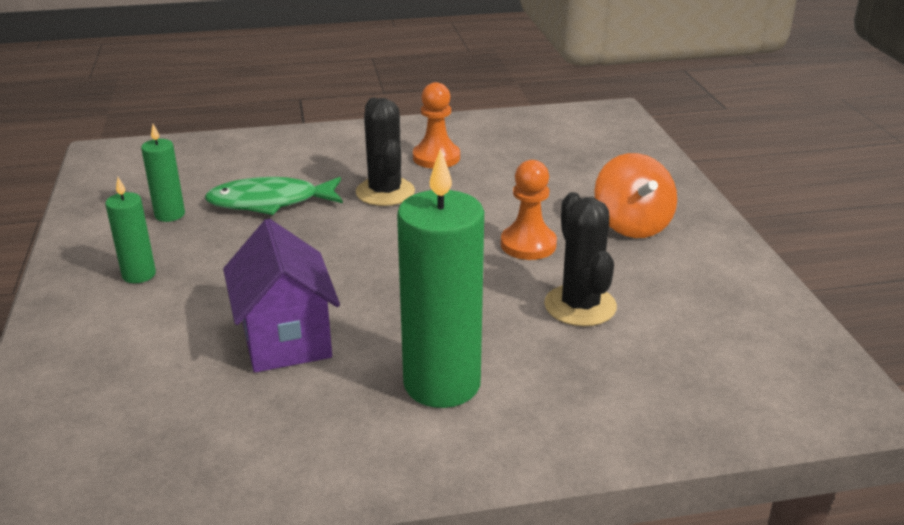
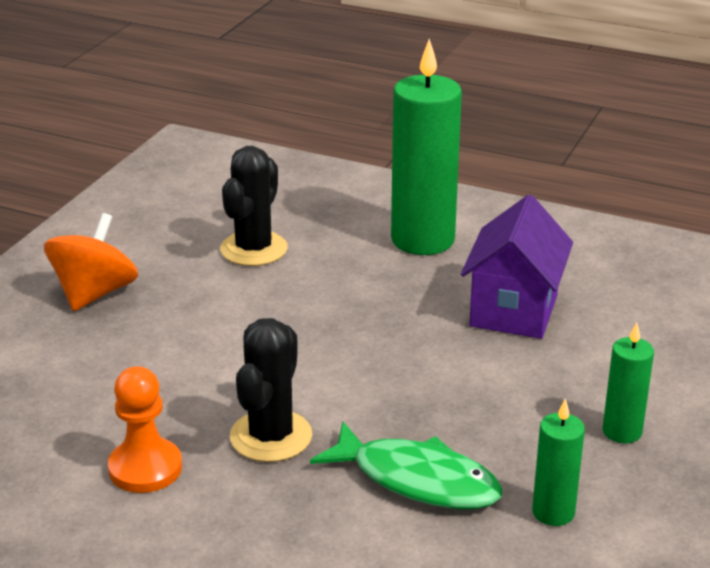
camera: 145 degrees left, 0 degrees up
orange pawn [501,160,557,260] -> none

